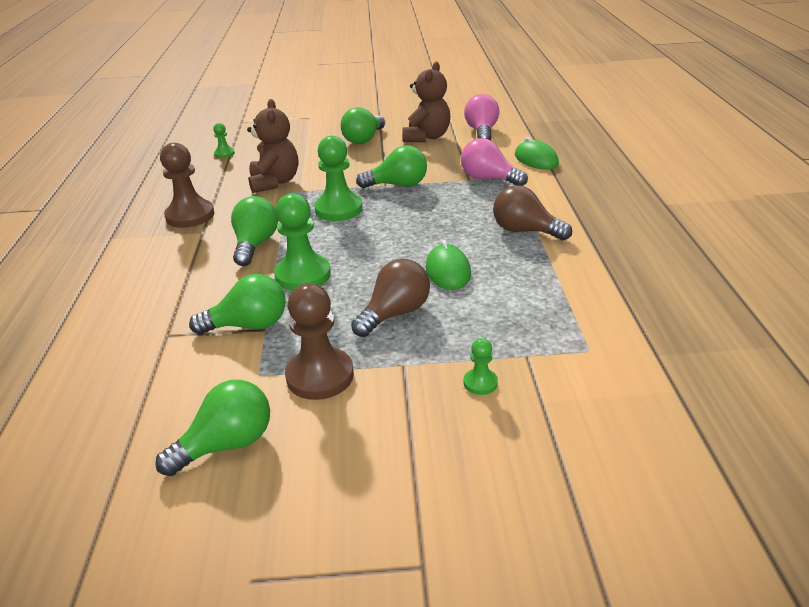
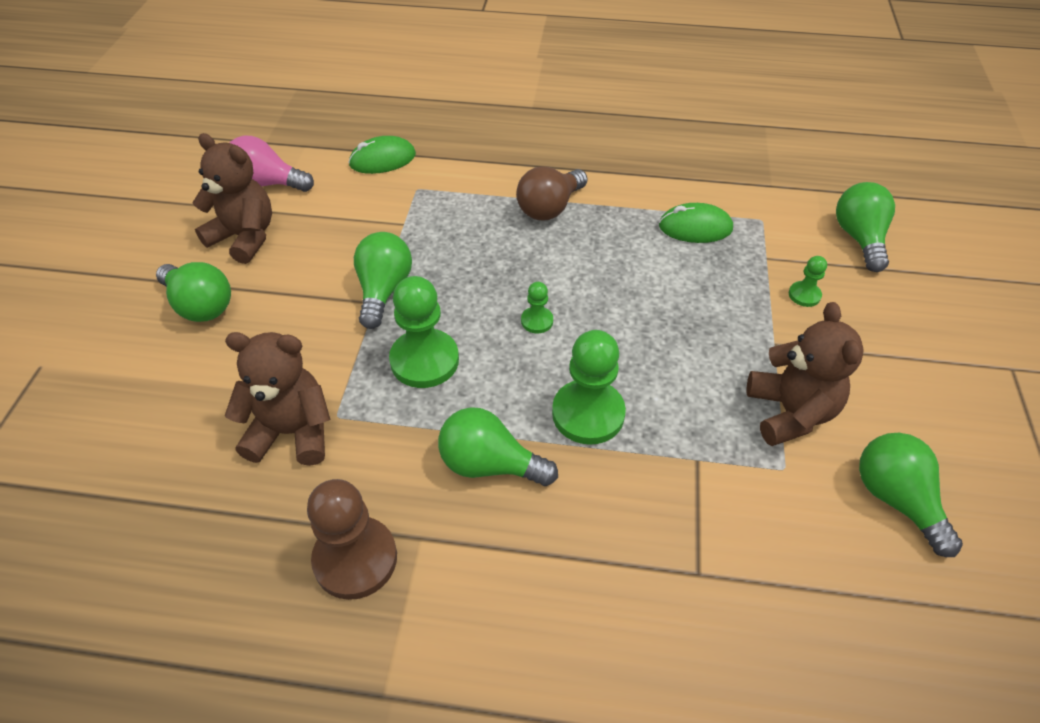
camera: 80 degrees left, 15 degrees up
green light bulb [189,274,285,335] -> green light bulb moved to [836,182,895,272]
green pawn [213,123,235,158] -> green pawn moved to [521,282,553,333]
brown pawn [285,283,354,400] -> brown teddy bear [747,302,864,446]
brown light bulb [351,259,430,337] -> none
green mouse [426,240,471,290] -> green mouse moved to [659,203,733,243]
pink light bulb [461,138,528,186] -> none

